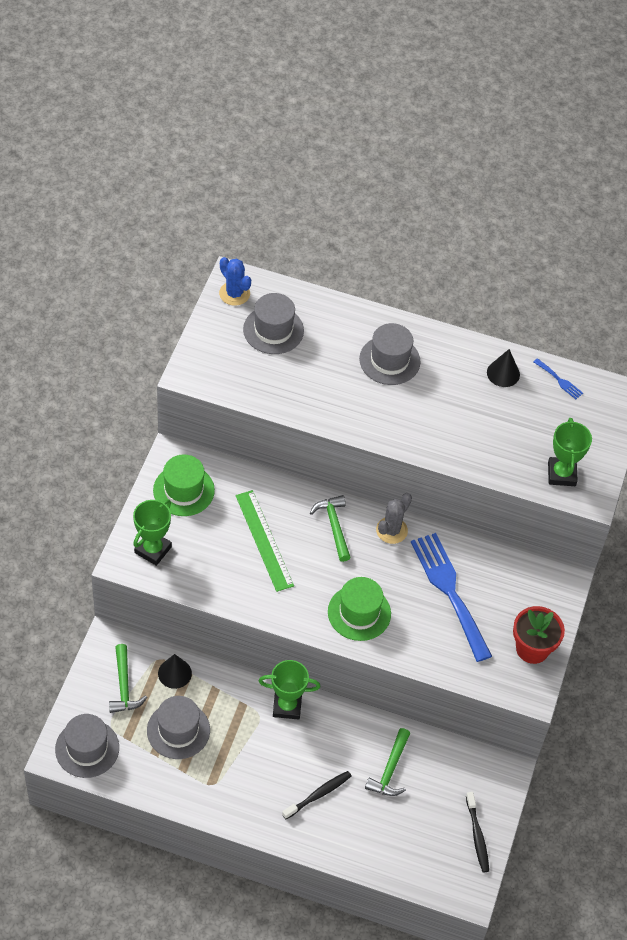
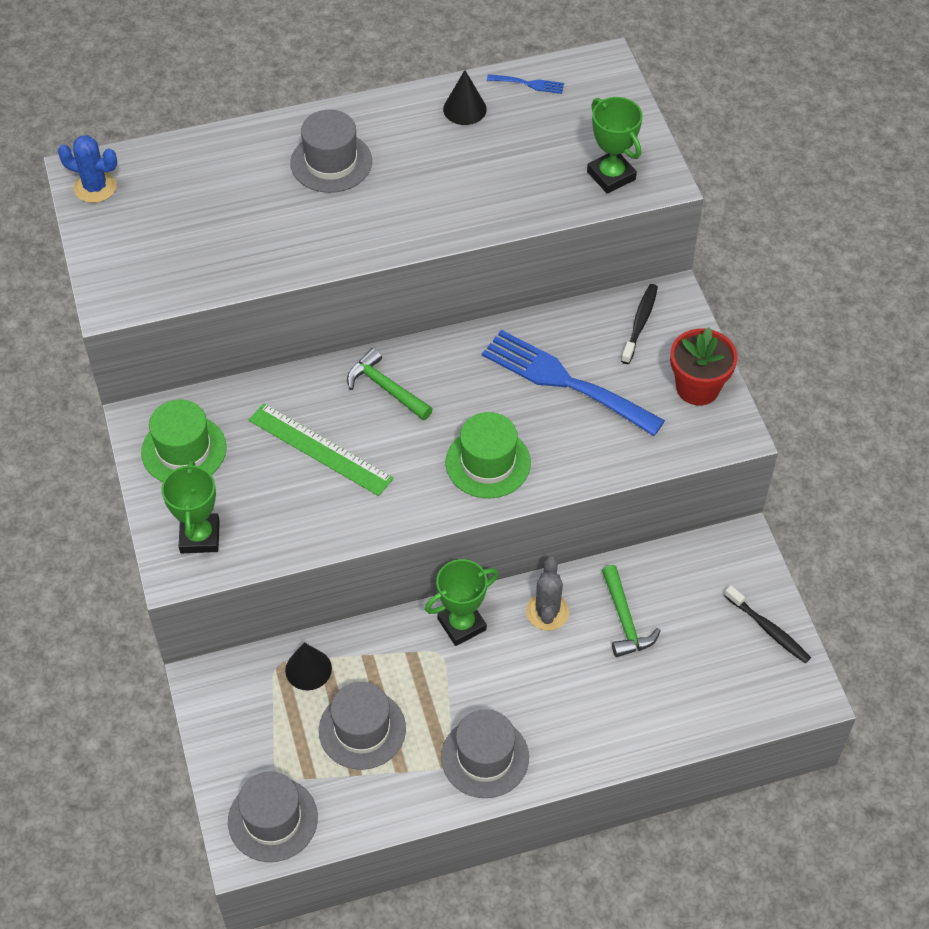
camera: 30 degrees left, 0 degrees up
green hammer [109,644,147,713] -> none
grey hat [243,293,304,354] -> grey hat moved to [441,709,529,798]
black toothbrush [282,771,352,819] -> black toothbrush moved to [621,284,658,364]
grey cactus [376,493,412,544] -> grey cactus moved to [526,557,569,631]

